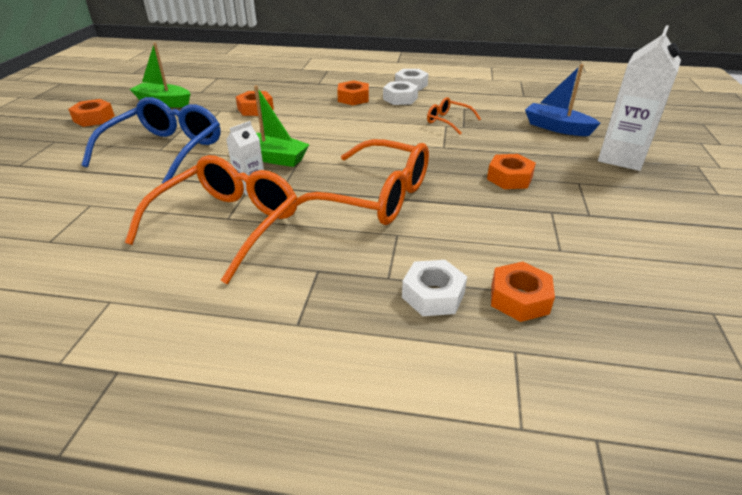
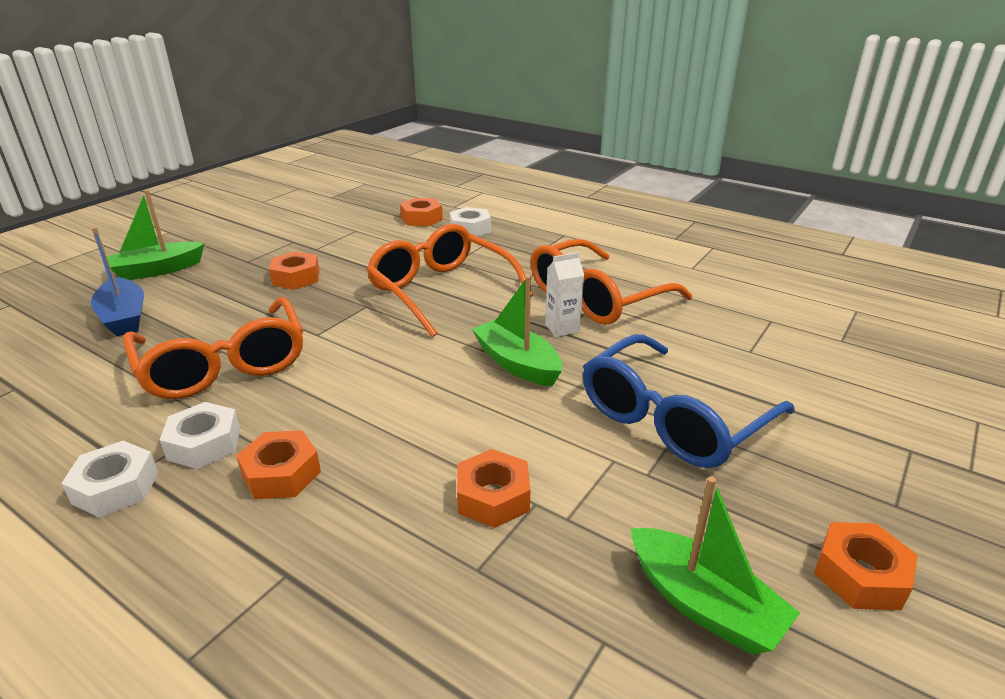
camera: 155 degrees left, 5 degrees down
orange glasses [427,97,481,135] -> orange glasses [123,297,304,399], size x2.06
white carton [598,25,681,171] -> green boat [107,190,205,280]

